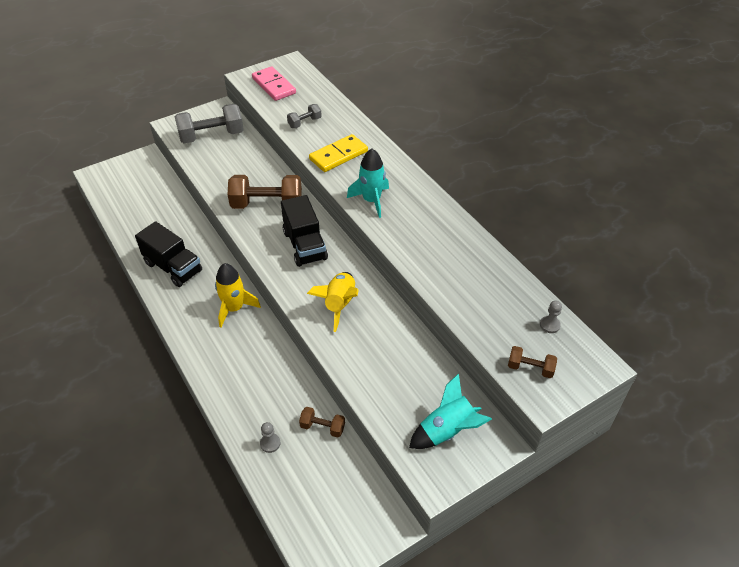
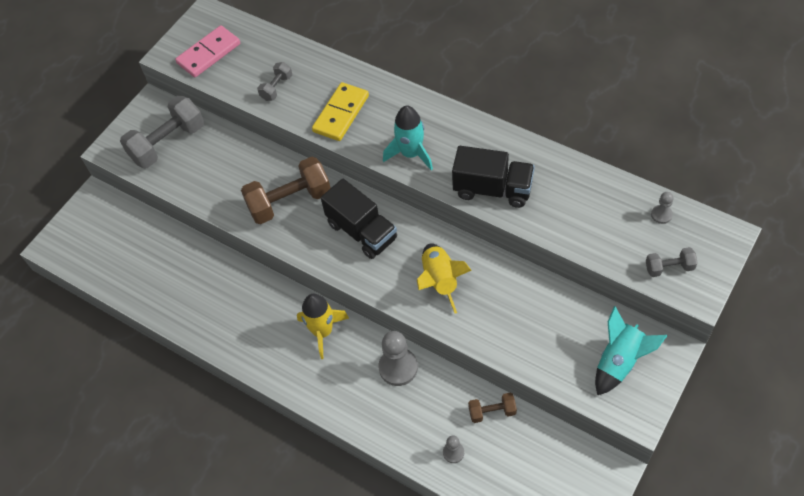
camera: 20 degrees left, 10 degrees up
black truck [135,221,202,287] -> black truck moved to [452,146,535,208]
pink domino [252,66,296,101] -> pink domino turned 75 degrees counterclockwise [175,25,240,77]
brown dumbbell [508,346,557,378] -> grey dumbbell [646,247,698,277]
none -> grey pawn [378,331,418,386]

